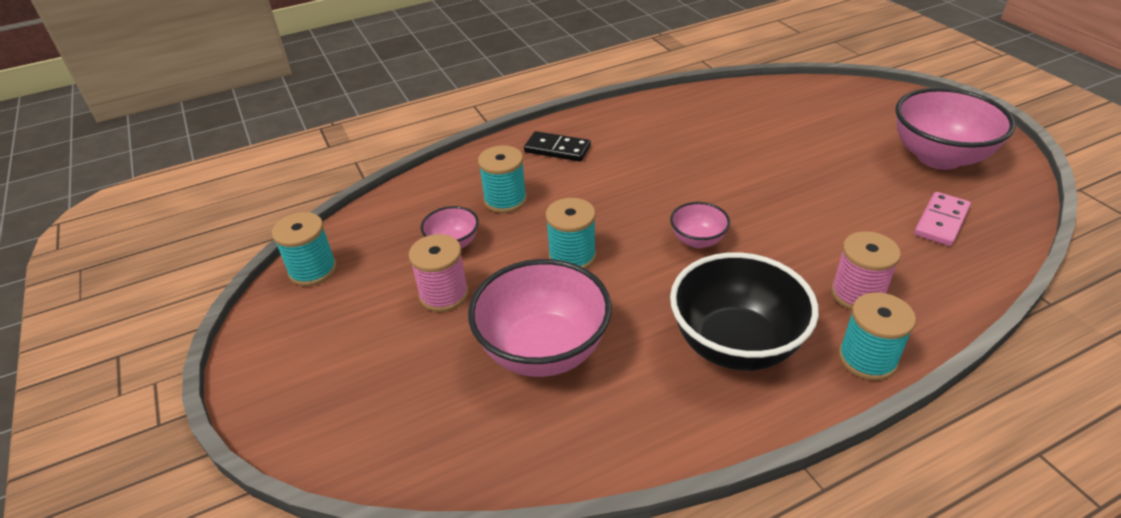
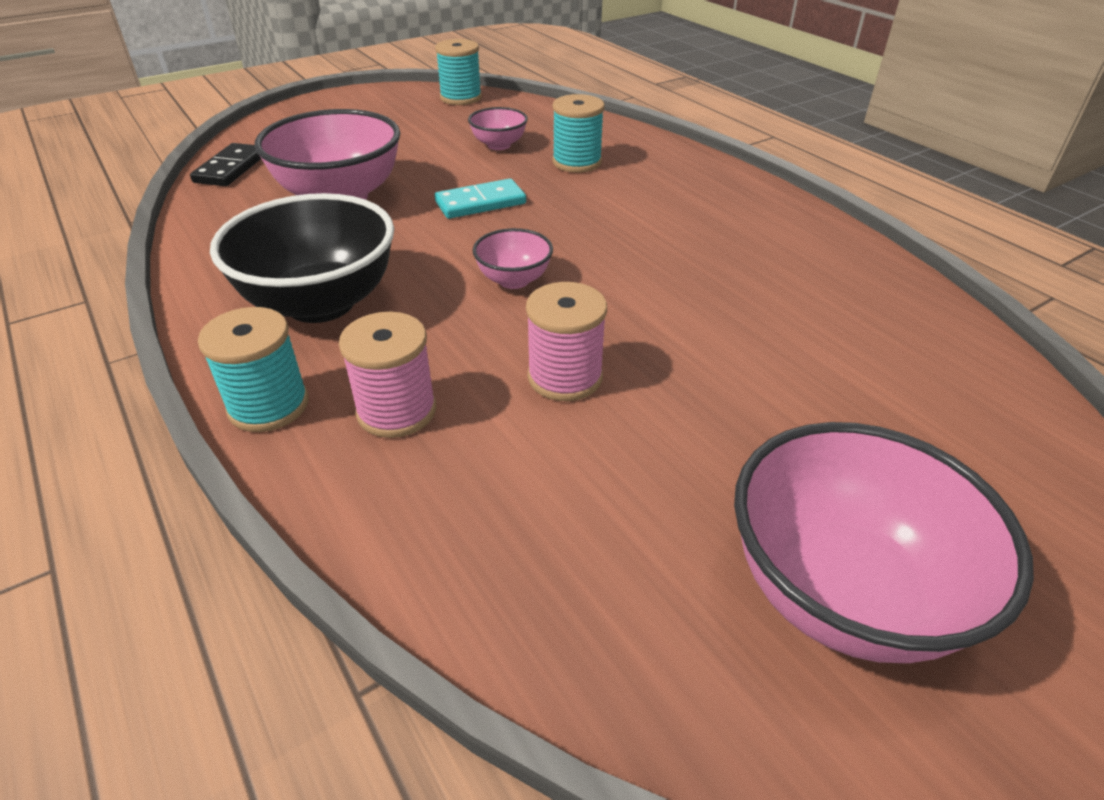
camera: 80 degrees right, 0 degrees up
pink spool [409,234,469,312] -> pink spool moved to [526,282,607,401]
black domino [524,131,591,162] -> black domino moved to [190,143,261,186]
turquoise spool [546,198,596,269] -> turquoise domino [434,178,526,219]
pink domino [914,192,971,246] -> none

